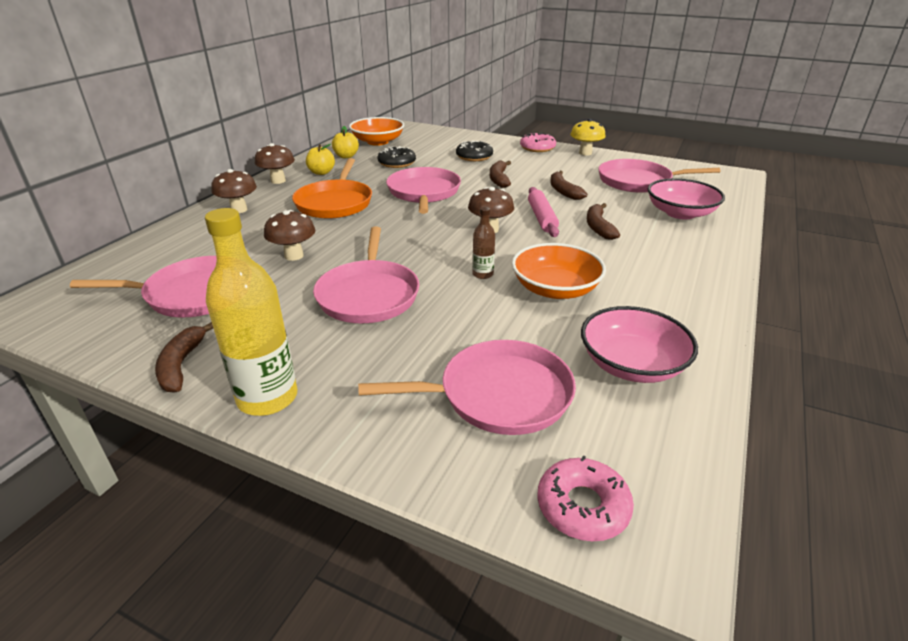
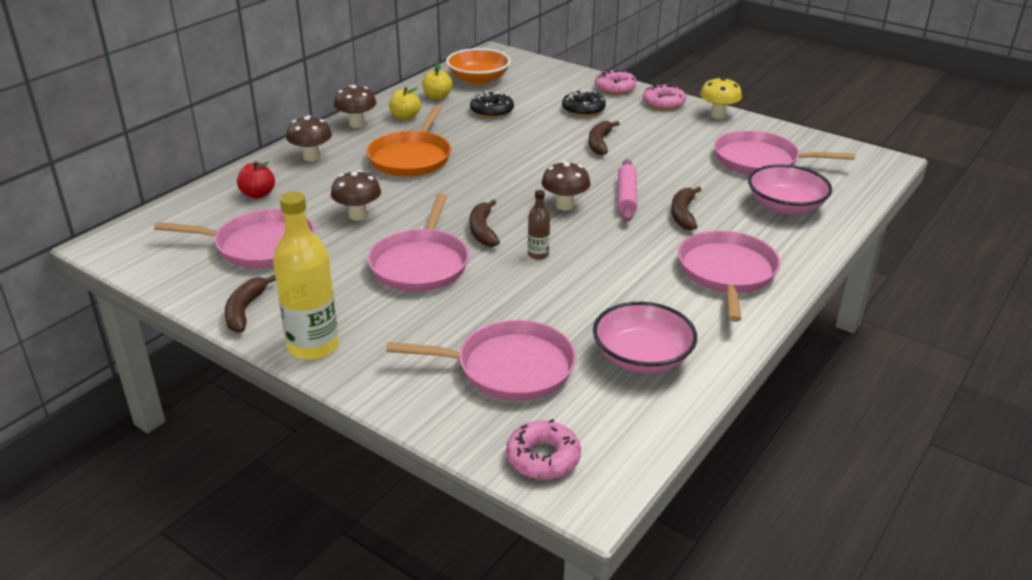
camera: 10 degrees right, 0 degrees up
pink pan [386,167,461,214] -> pink pan moved to [678,230,780,322]
orange bowl [512,243,606,299] -> none
brown banana [550,171,588,200] -> brown banana moved to [470,200,500,247]
none -> red apple [237,161,275,198]
none -> pink donut [595,69,637,94]

